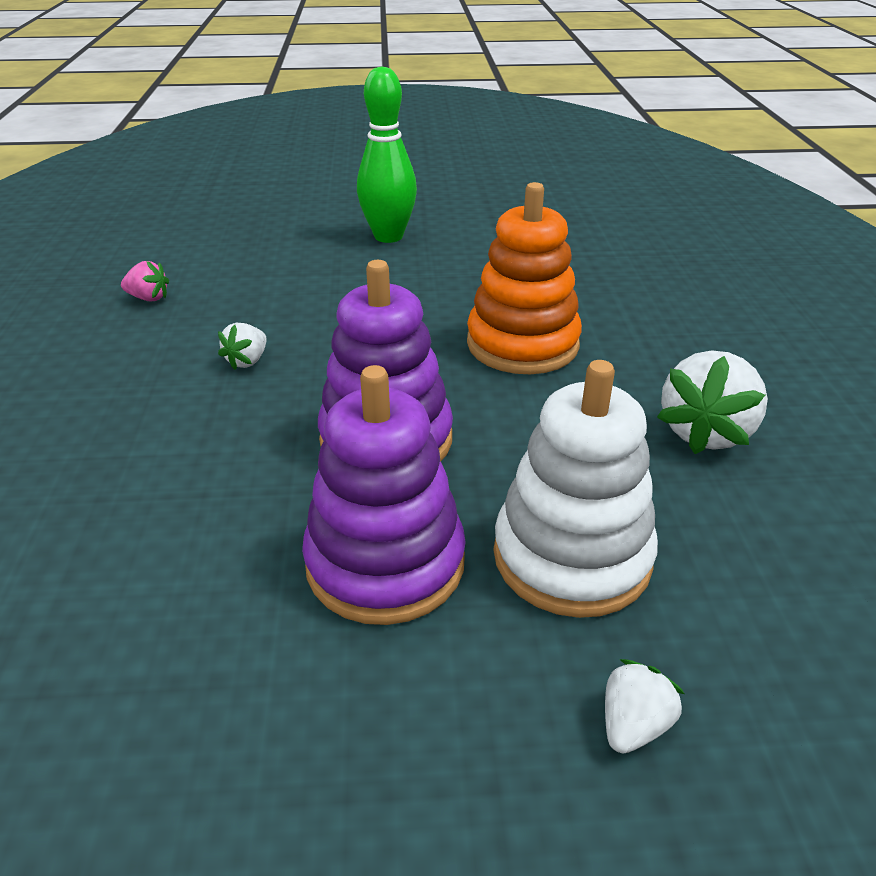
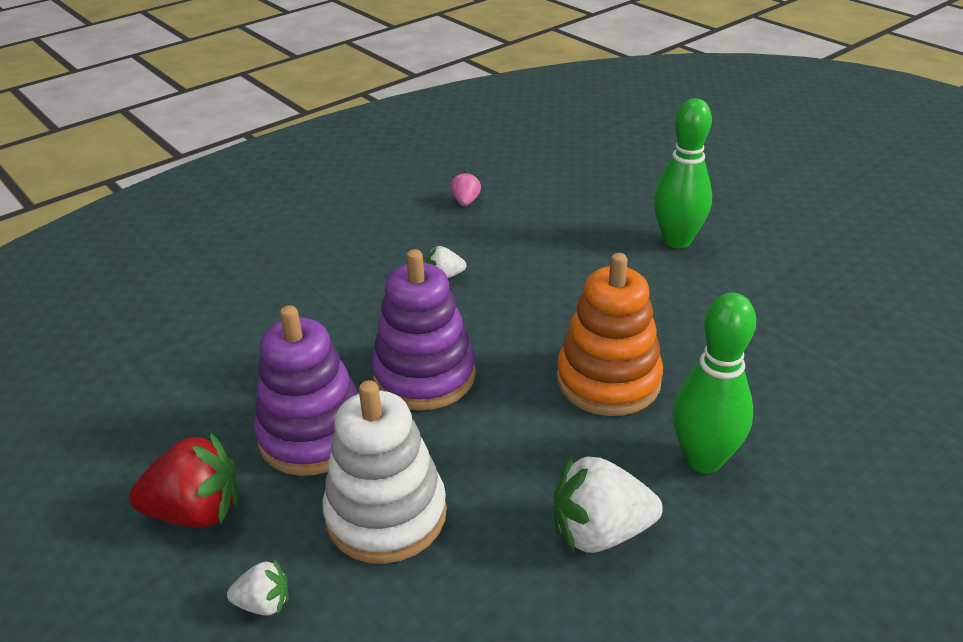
camera: 55 degrees right, 0 degrees up
pink strawberry [121,261,169,301] -> pink strawberry turned 150 degrees counterclockwise [450,171,481,206]
none -> red strawberry [129,432,238,528]
none -> green bowling pin [673,293,756,473]

